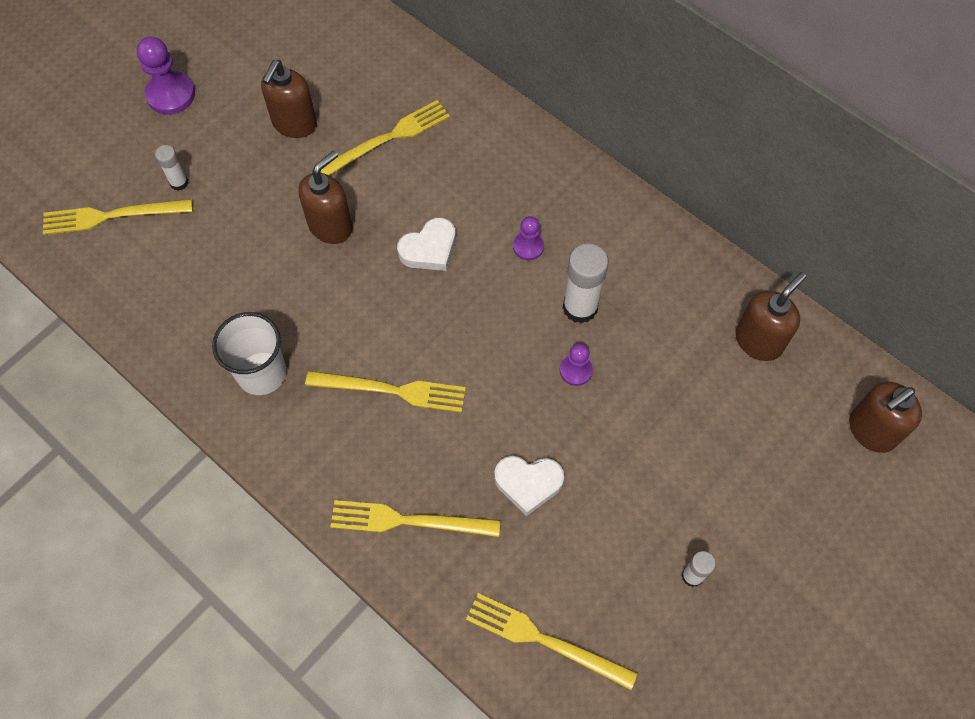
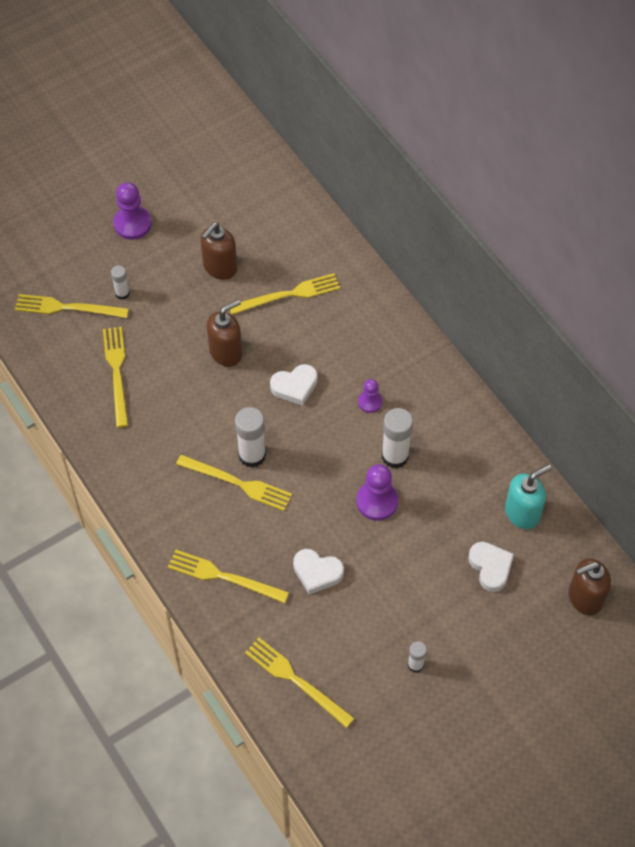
camera: 15 degrees right, 5 degrees down
white cup [212,312,286,395] -> none
purple pawn [560,343,593,386] -> purple pawn [356,464,398,521], size x1.67
brown soap dispenser [736,272,806,361] -> turquoise soap dispenser [505,465,551,529]
none -> yellow fork [103,327,128,428]
none -> white glue stick [235,407,266,468]
none -> white heart [468,542,514,592]

